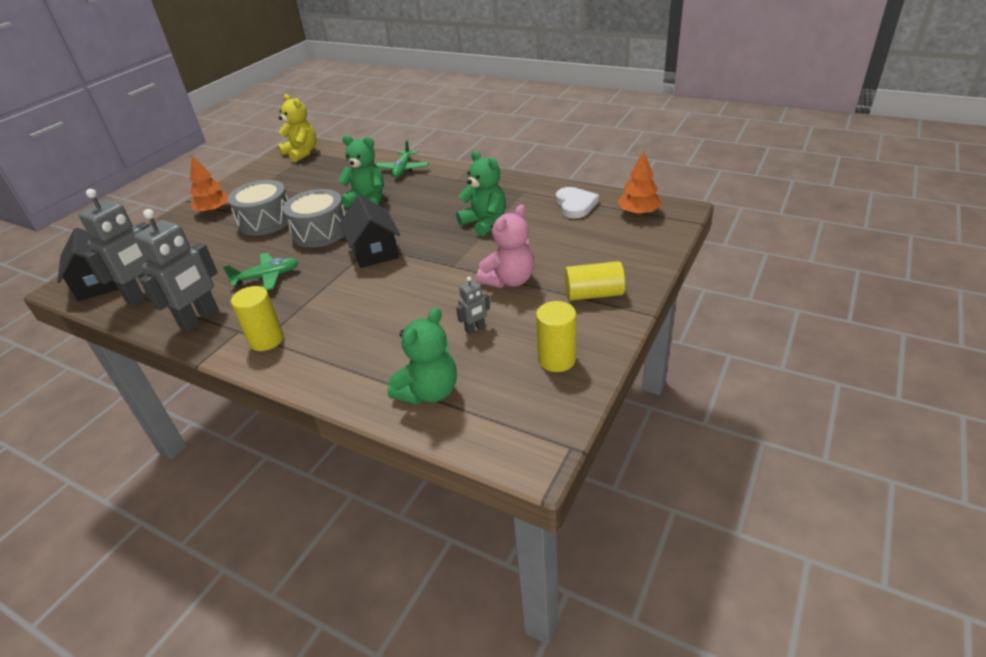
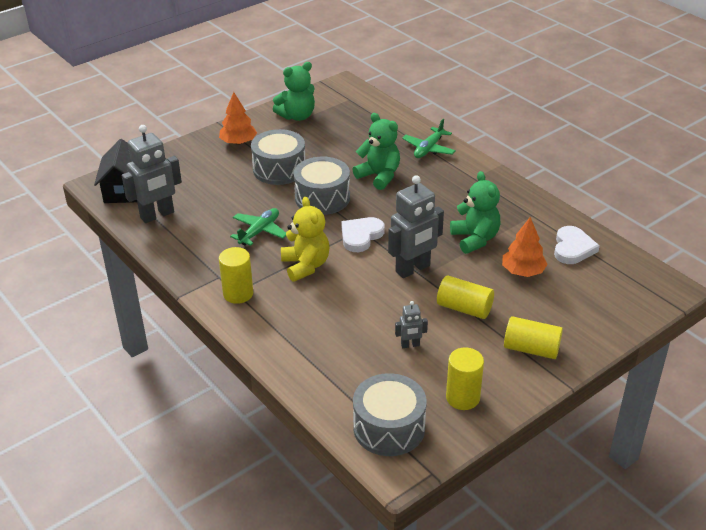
camera: 20 degrees right, 0 degrees up
grey robot [134,209,219,332] -> grey robot moved to [388,175,444,278]
green plane [223,253,298,290] -> green plane turned 60 degrees counterclockwise [230,208,286,246]
yellow teddy bear [278,94,316,162] -> yellow teddy bear moved to [281,197,330,282]
black house [340,195,400,268] -> white heart [341,217,385,252]
green teddy bear [388,308,457,405] -> green teddy bear moved to [273,62,315,121]
pink teddy bear [476,205,534,288] -> yellow cylinder [437,276,494,319]
orange tree [617,151,662,215] -> orange tree moved to [502,217,548,277]
none -> grey drum [353,373,427,456]

